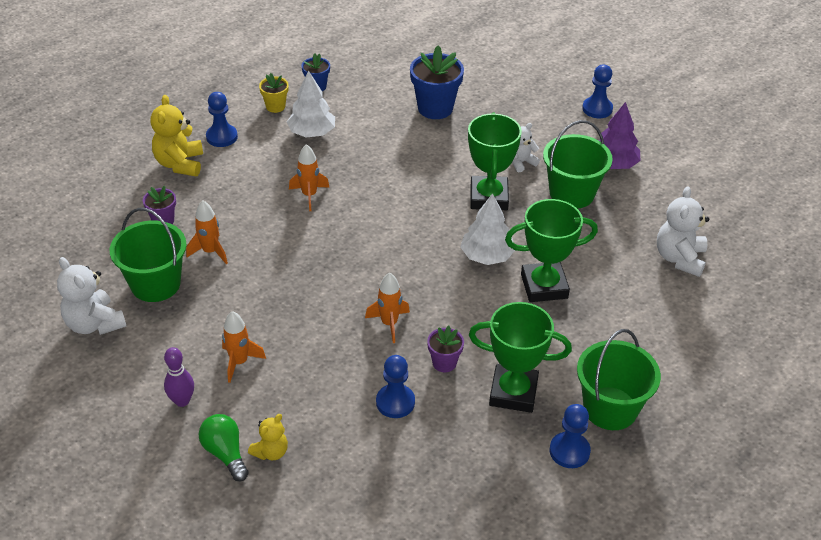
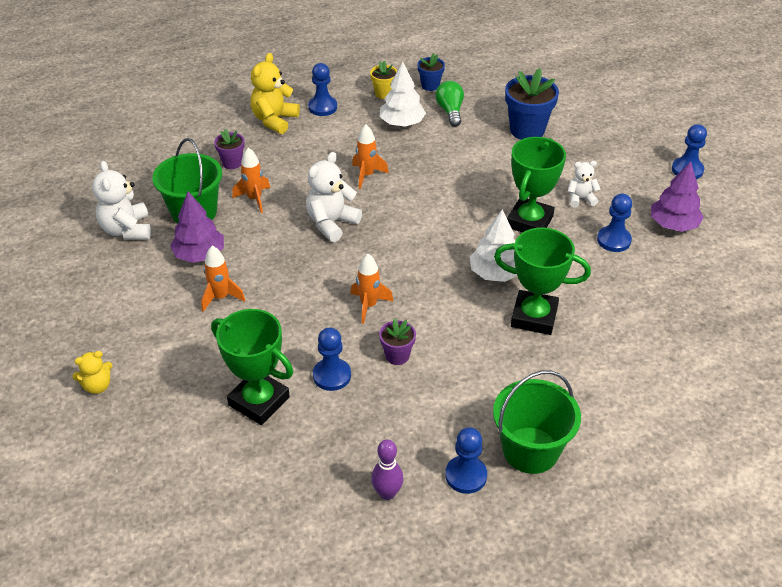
camera: 25 degrees right, 0 degrees up
purple bowling pin [164,347,194,407] -> purple bowling pin moved to [371,439,403,500]
green light bulb [198,414,249,481] -> green light bulb moved to [435,81,464,127]
yellow teddy bear [248,414,288,460] -> yellow teddy bear moved to [72,351,113,394]
green trophy [469,302,572,413] -> green trophy moved to [211,309,293,425]
green bucket [543,120,613,209] -> blue pawn [597,194,632,252]
white teddy bear [657,186,709,277] -> white teddy bear moved to [306,152,362,242]
none -> purple tree [170,191,224,263]

